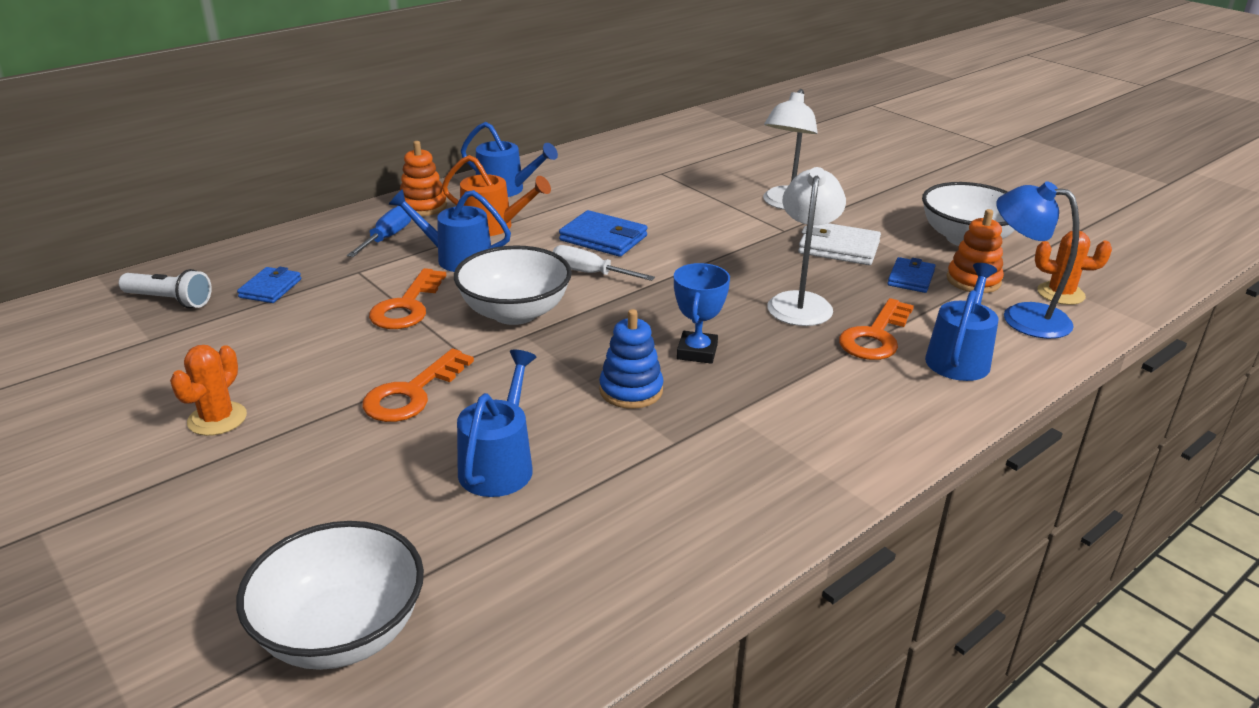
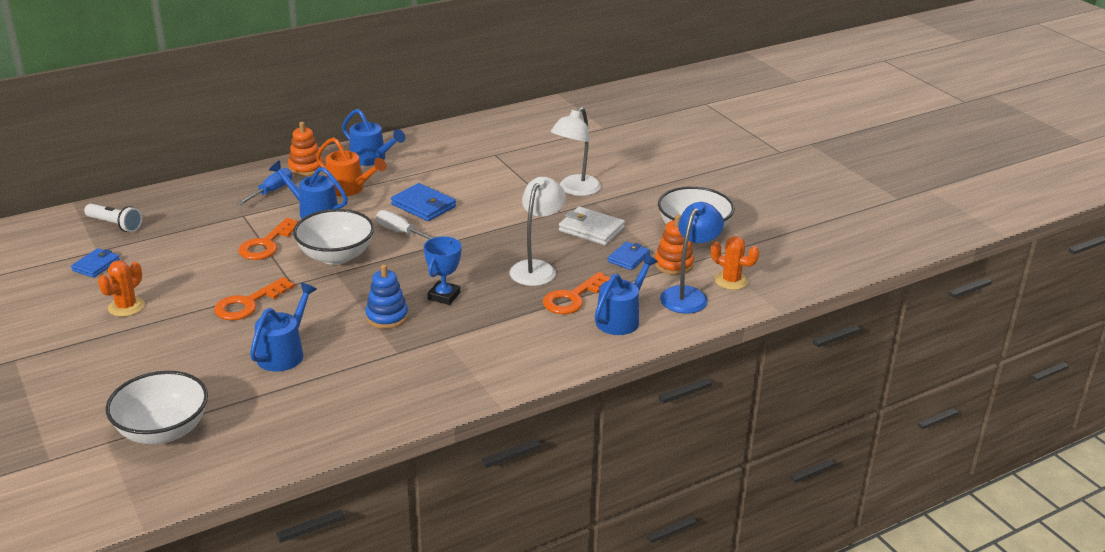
camera: 10 degrees right, 0 degrees up
blue wallet [237,267,301,303] -> blue wallet moved to [71,248,120,278]
blue lamp [996,181,1079,339] -> blue lamp turned 75 degrees clockwise [660,202,724,314]

